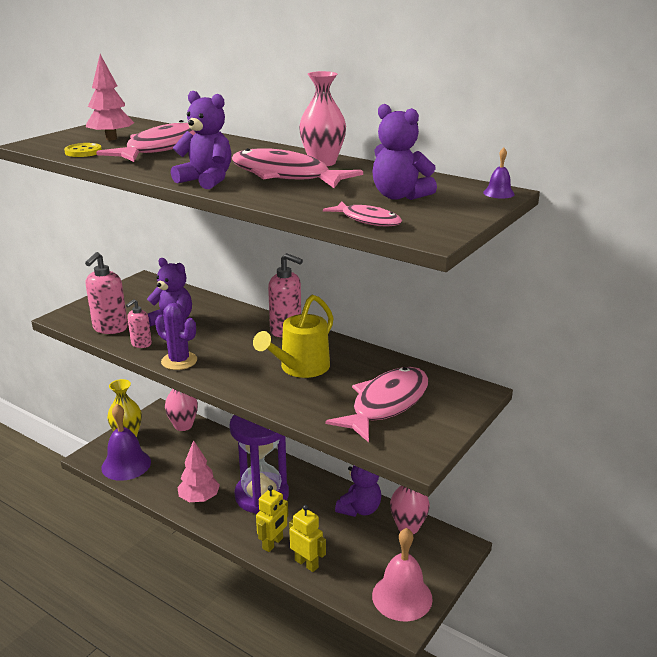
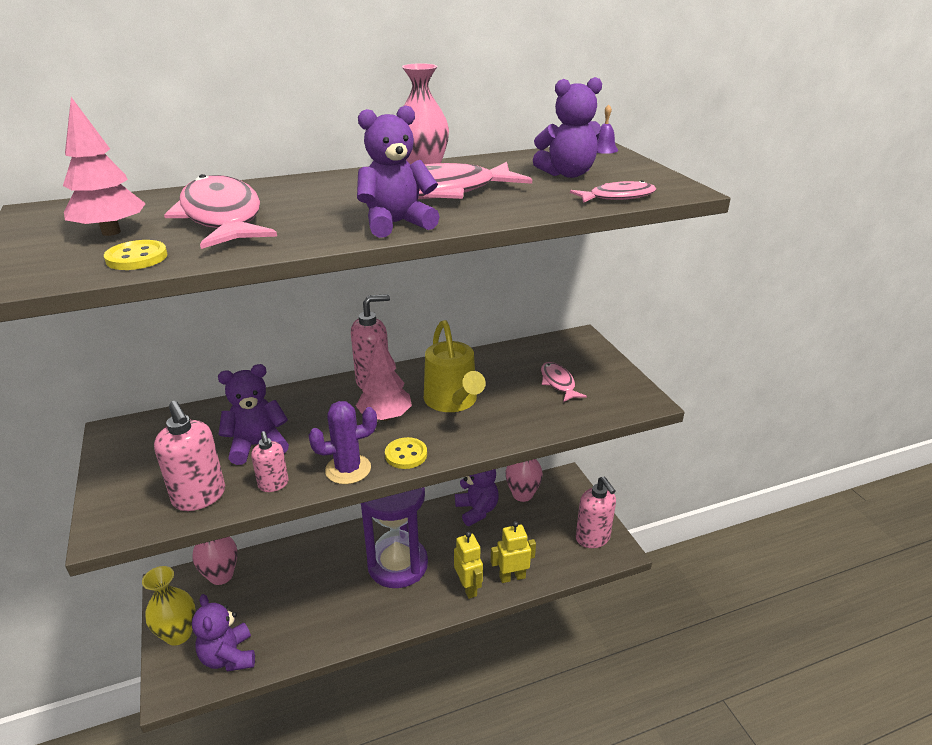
camera: 55 degrees left, 5 degrees up
purple bell [101,404,151,481] -> purple teddy bear [192,594,255,671]
pink tree [177,440,220,502] -> pink tree moved to [356,335,412,421]
pink fish [326,367,428,442] -> pink fish [541,362,587,402], size x0.52
pink bell [372,528,433,621] -> pink soap dispenser [576,477,616,548]
none -> yellow button [385,437,427,469]

